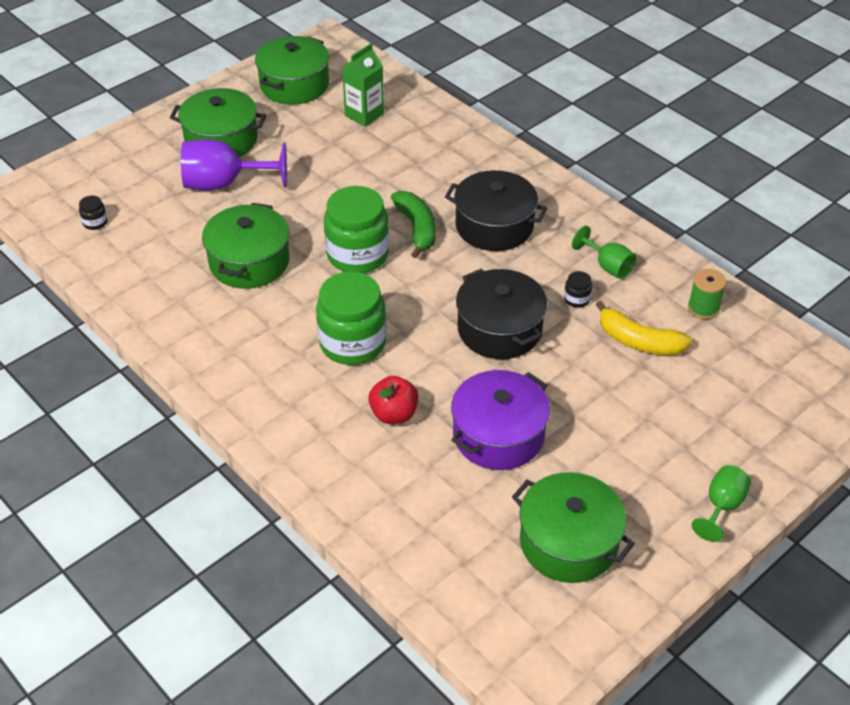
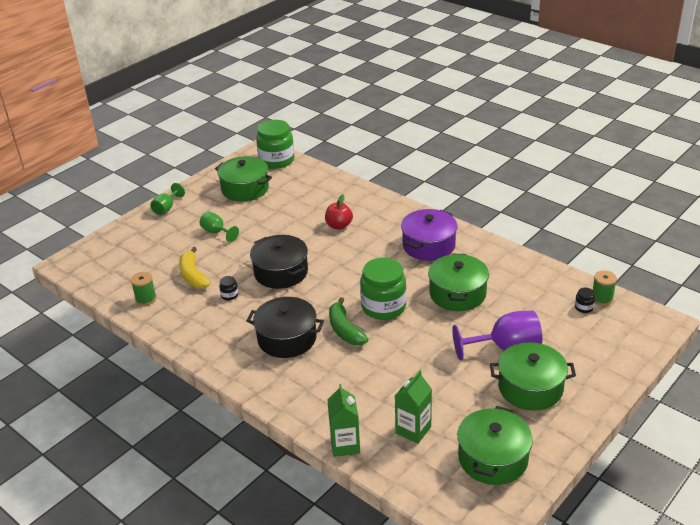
camera: 175 degrees right, 10 degrees down
green jar [316,272,387,365] -> green jar moved to [256,120,294,169]
purple pot [451,370,550,470] -> purple pot moved to [401,209,458,261]
green goblet [572,226,637,279] -> green goblet moved to [200,212,239,242]
yellow banana [595,301,692,355] -> yellow banana turned 135 degrees counterclockwise [179,247,211,288]
none -> green carton [327,384,360,457]
none -> green spool [593,271,617,306]

